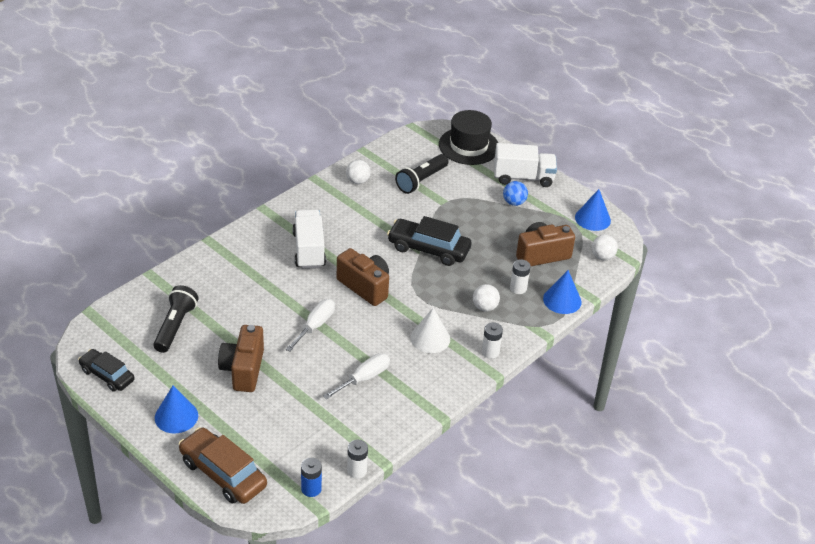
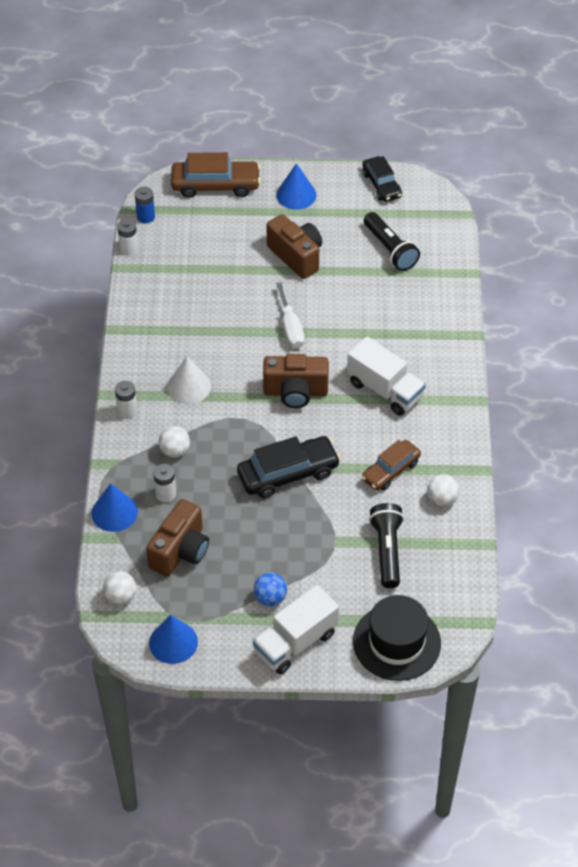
camera: 140 degrees right, 10 degrees up
black car [78,349,135,392] -> black car turned 75 degrees clockwise [362,156,402,202]
white screwdriver [323,353,390,399] -> none
none -> brown car [362,440,421,491]

